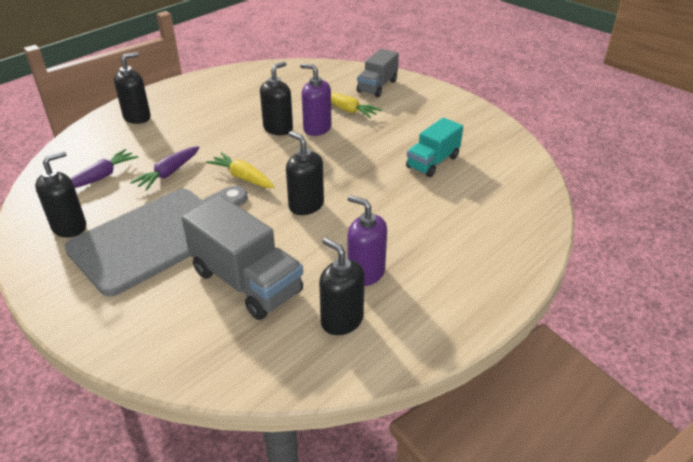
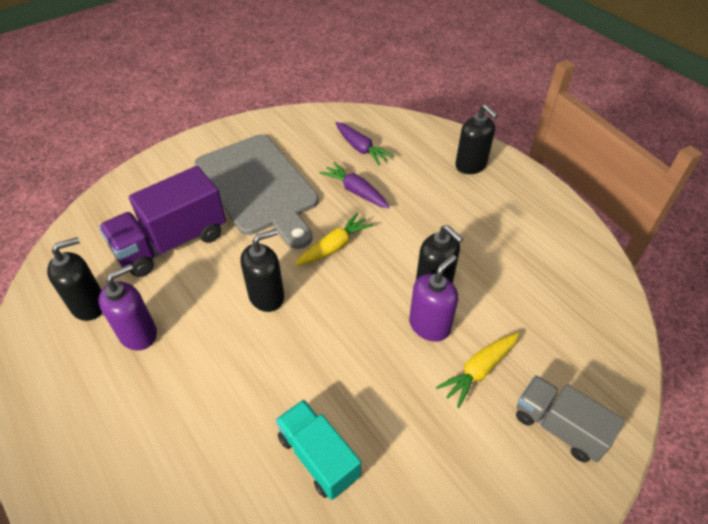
camera: 100 degrees right, 10 degrees up
black soap dispenser [35,151,86,238] -> none
grey truck [182,195,303,320] -> purple truck [99,166,226,277]

